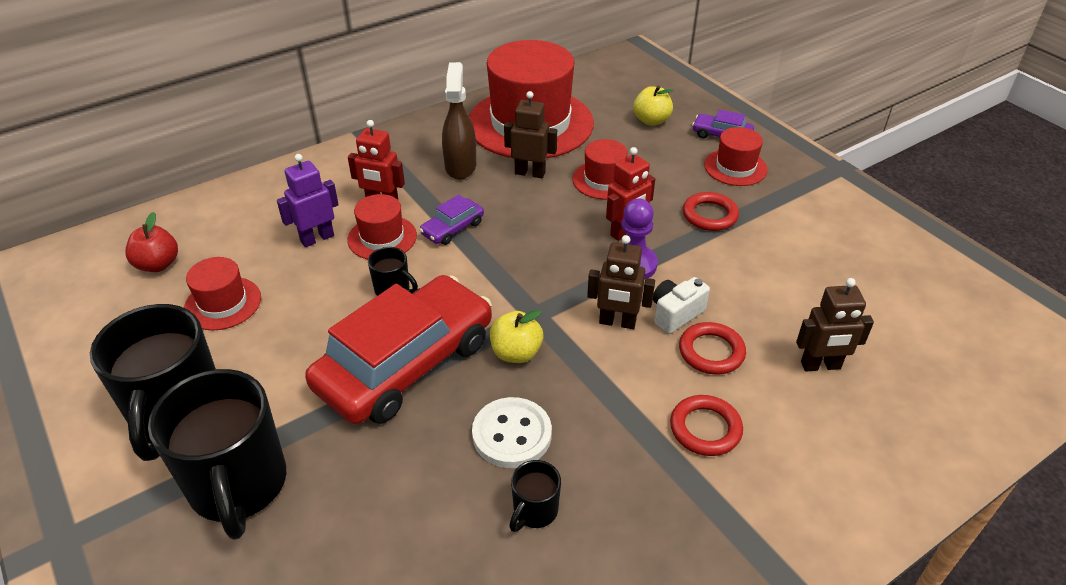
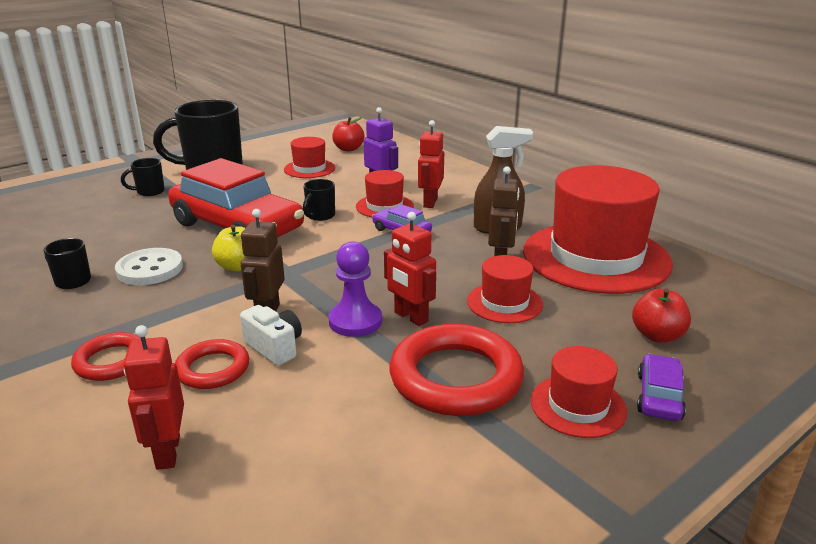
camera: 85 degrees right, 15 degrees down
black mug [148,369,286,540] -> black mug [121,158,165,196], size x0.45
yellow apple [633,86,673,126] -> red apple [632,288,691,343]
red ring [683,192,739,231] -> red ring [389,324,524,416], size x1.80
brown robot [796,278,874,372] -> red robot [124,325,184,470]

